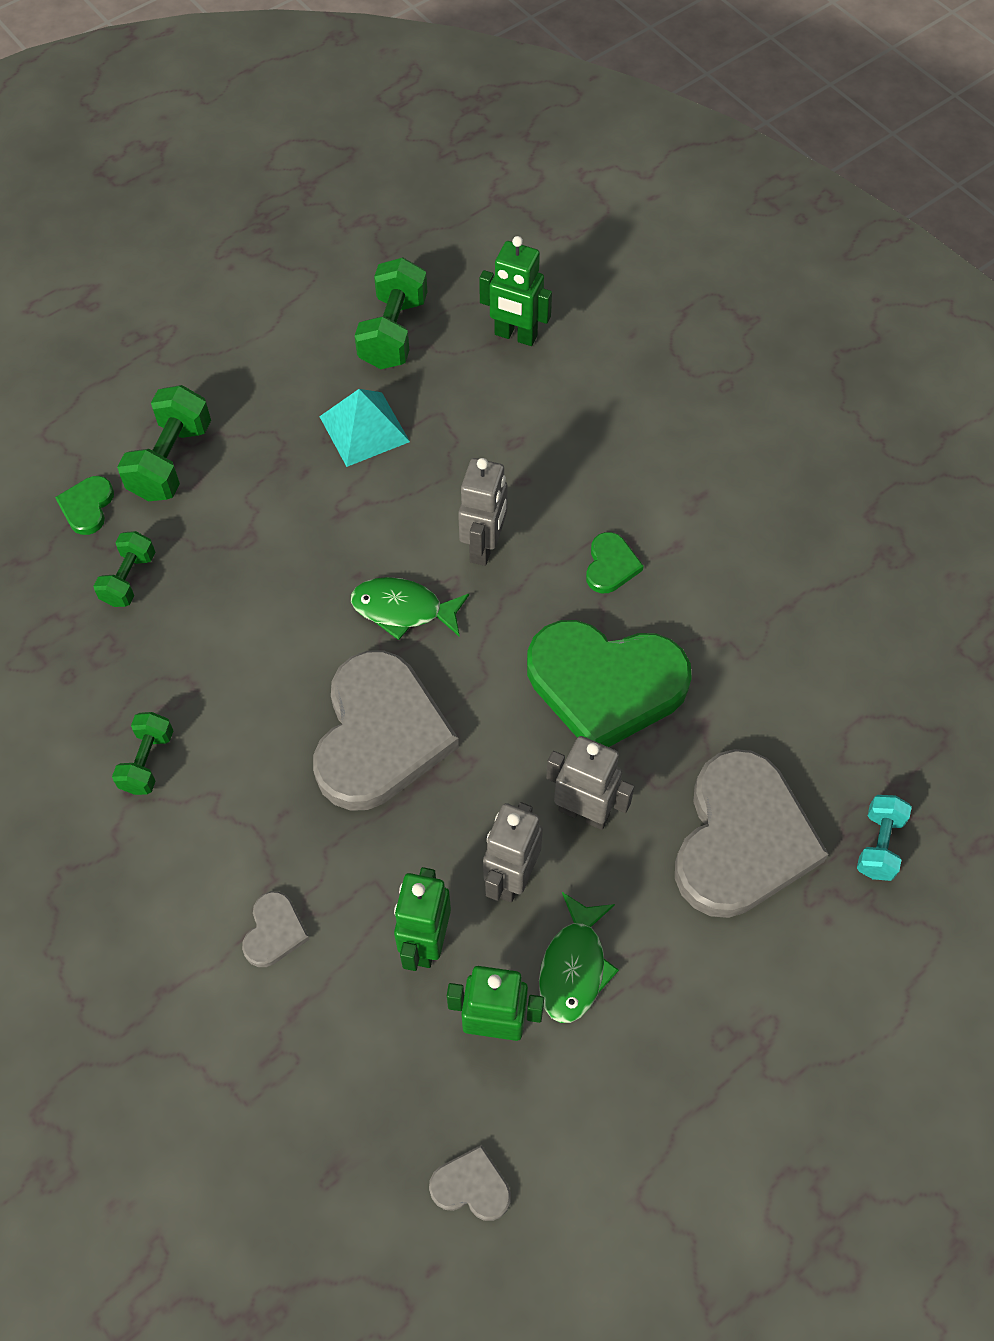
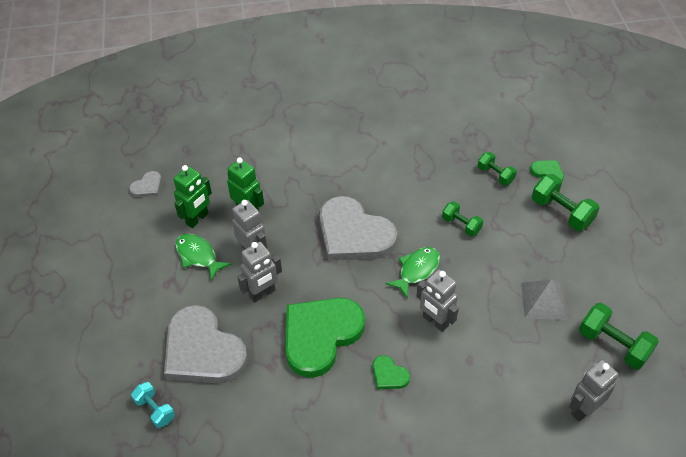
camera: 120 degrees right, 10 degrees down
green dumbbell [112,712,173,795] -> green dumbbell moved to [442,201,483,237]
grey heart [242,891,310,967] -> none
turquoise pyramid [319,389,410,467] -> grey pyramid [521,279,568,320]
green robot [479,236,552,346] -> grey robot [569,360,619,421]

